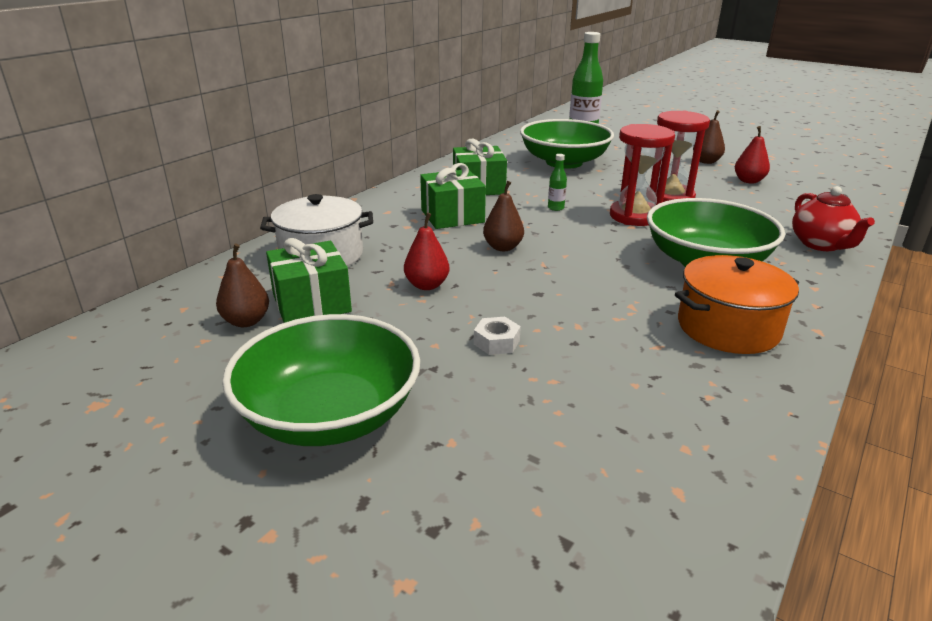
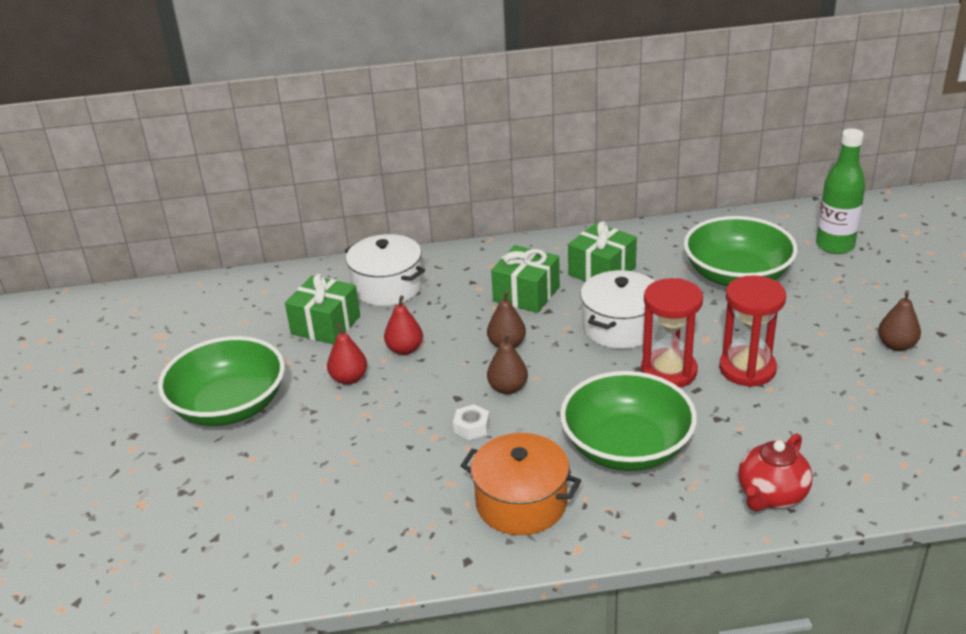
camera: 50 degrees right, 5 degrees up
brown pear [216,244,269,327] -> brown pear moved to [487,333,528,394]
white nut [474,317,521,355] -> white nut moved to [453,404,490,440]
green bottle [548,154,567,211] -> white pot [580,270,659,349]
red pear [735,126,770,184] -> red pear moved to [327,323,367,385]

